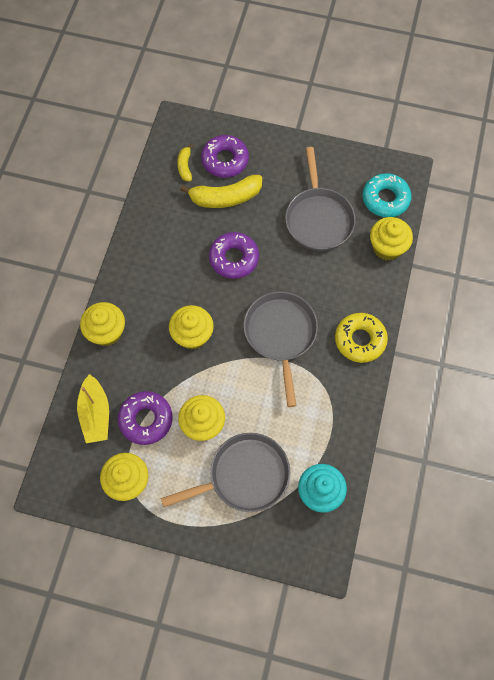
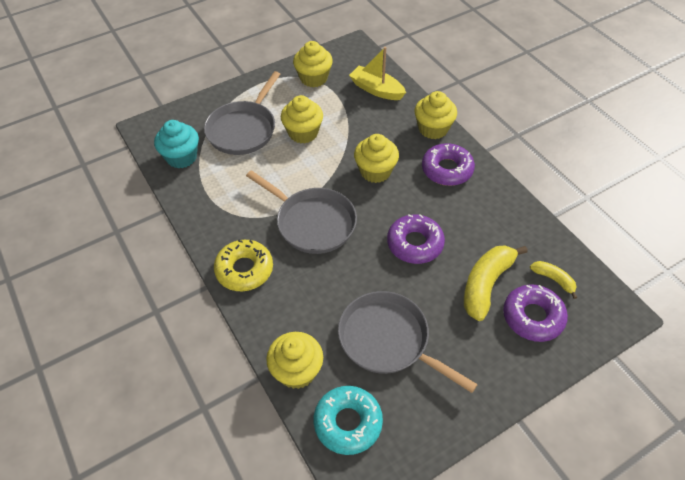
camera: 135 degrees right, 15 degrees down
purple donut [118,391,173,445] -> purple donut moved to [422,143,475,186]

